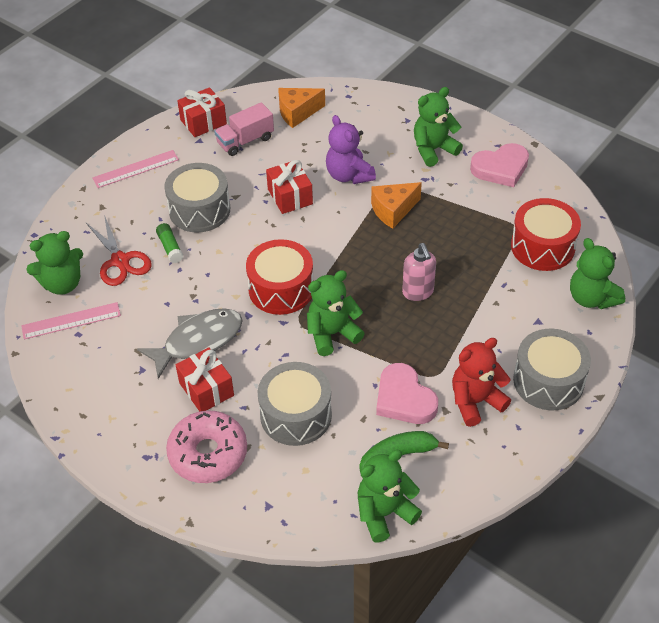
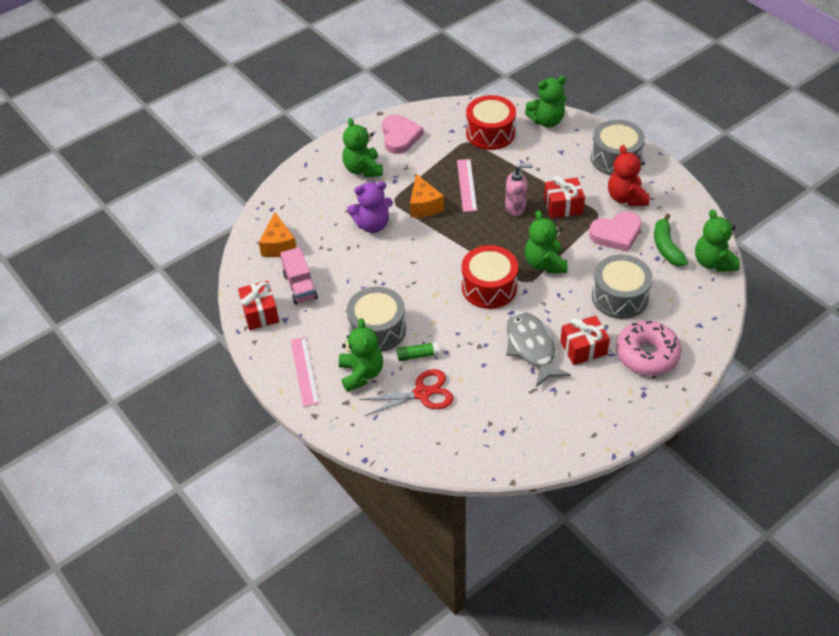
camera: 75 degrees left, 0 degrees up
pink ruler [21,302,121,339] -> pink ruler moved to [457,159,477,212]
green teddy bear [26,231,83,295] -> green teddy bear moved to [339,318,383,392]
red gift [266,160,313,214] -> red gift moved to [544,176,585,219]

